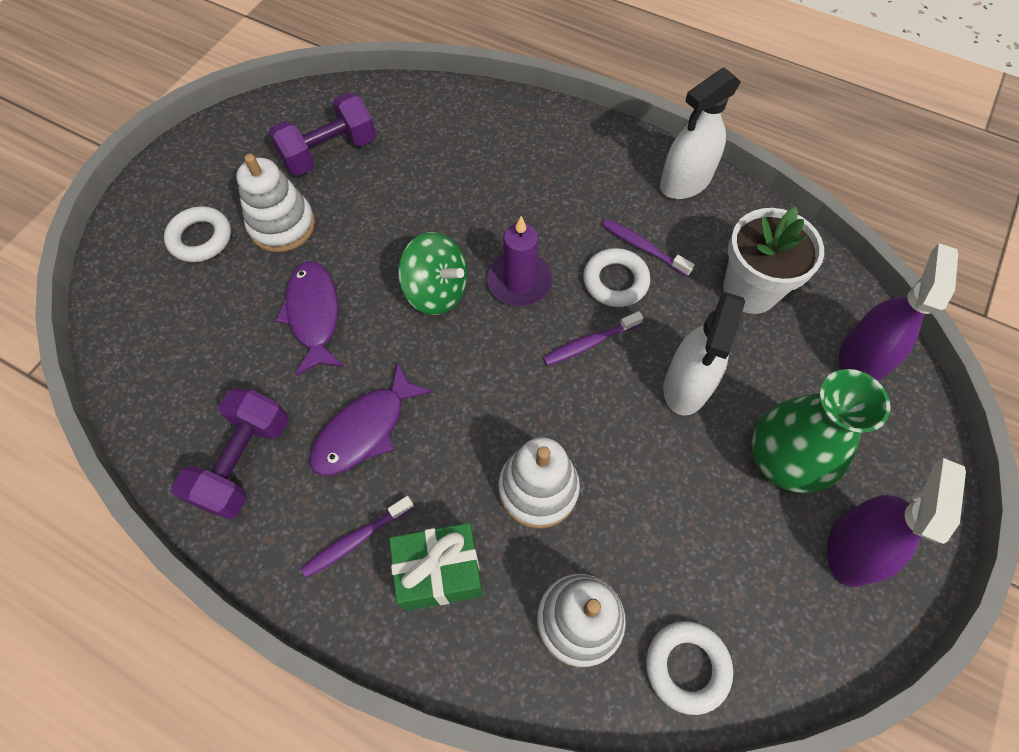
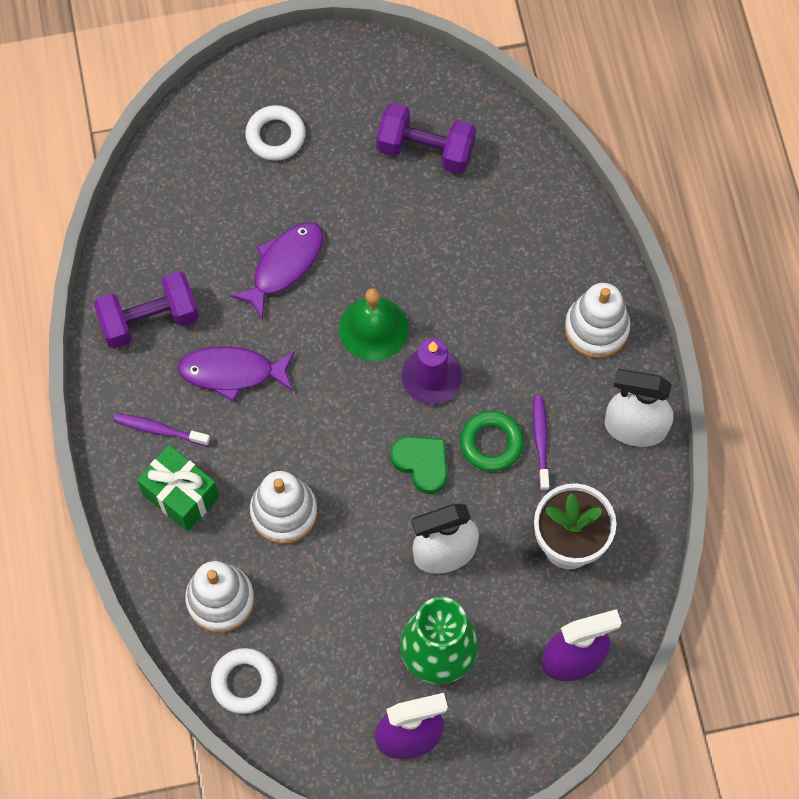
camera: 50 degrees right, 5 degrees up
white stacking toy [236,154,315,252] -> white stacking toy moved to [565,283,631,358]
green spinning top [398,232,468,315] -> green bell [339,288,409,361]
purple toothbrush [543,311,644,366] -> green heart [391,436,447,494]
white ring [583,248,650,307] -> green ring [460,411,524,472]

